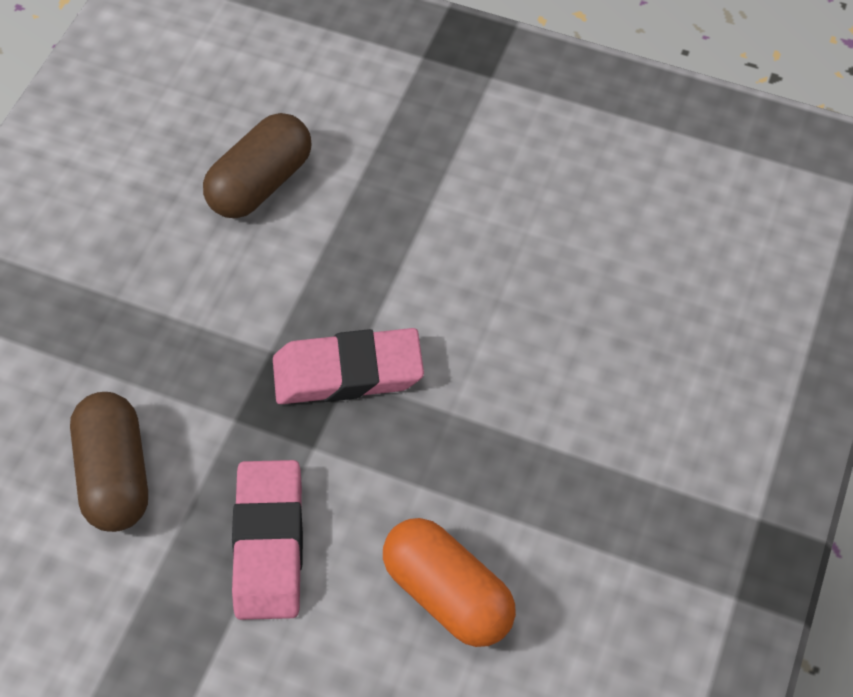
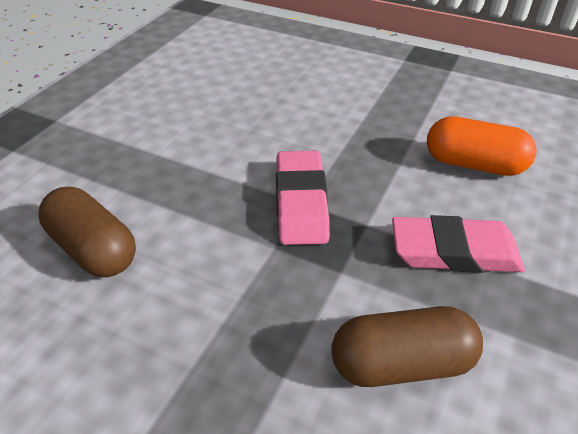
camera: 85 degrees left, 15 degrees down
orange capsule [383,518,516,647] -> orange capsule turned 60 degrees clockwise [427,116,537,176]

